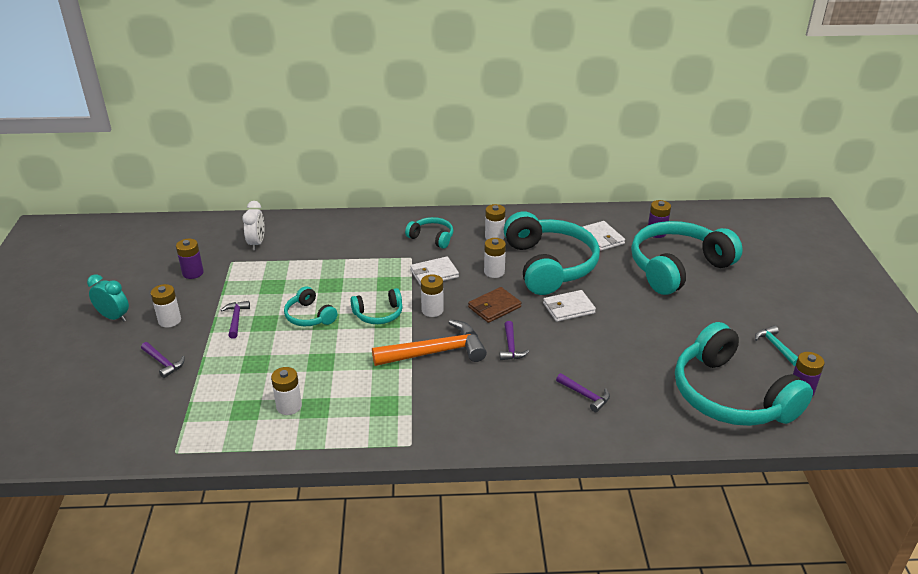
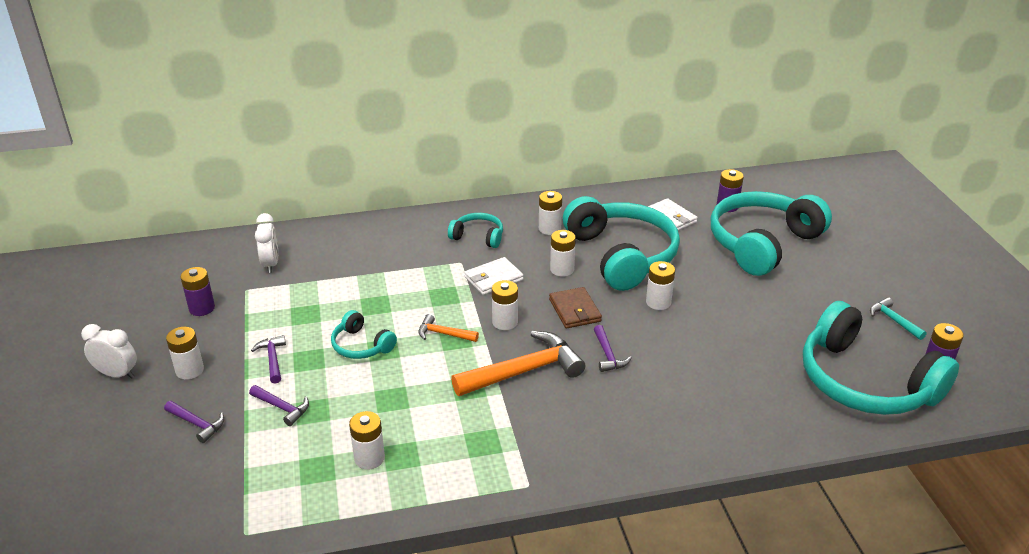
camera: 10 degrees left, 0 degrees up
turquoise clock [87,274,129,322] -> white clock [81,324,137,379]
turquoise headphones [350,288,403,324] -> orange hammer [418,314,479,342]
brown wallet [468,287,521,323] -> brown wallet turned 60 degrees counterclockwise [549,287,602,329]
white wallet [543,290,596,322] -> white battery [646,261,675,310]
purple hammer [556,373,610,412] -> purple hammer moved to [249,385,309,426]

